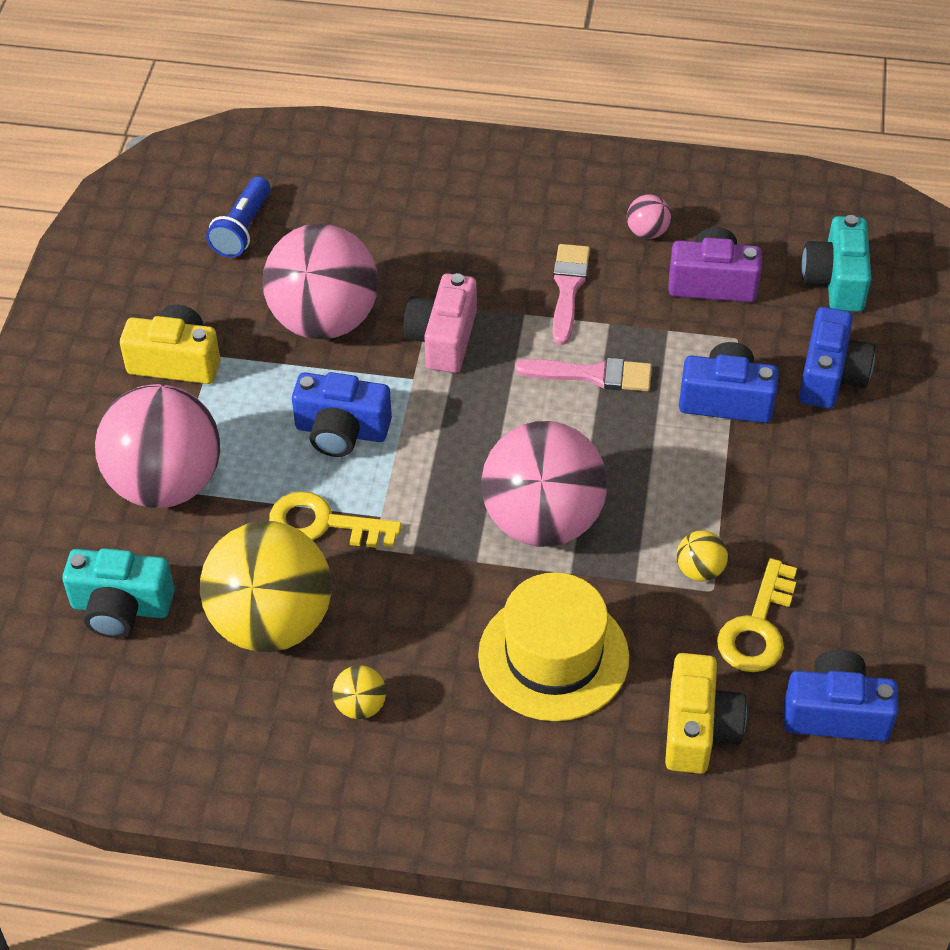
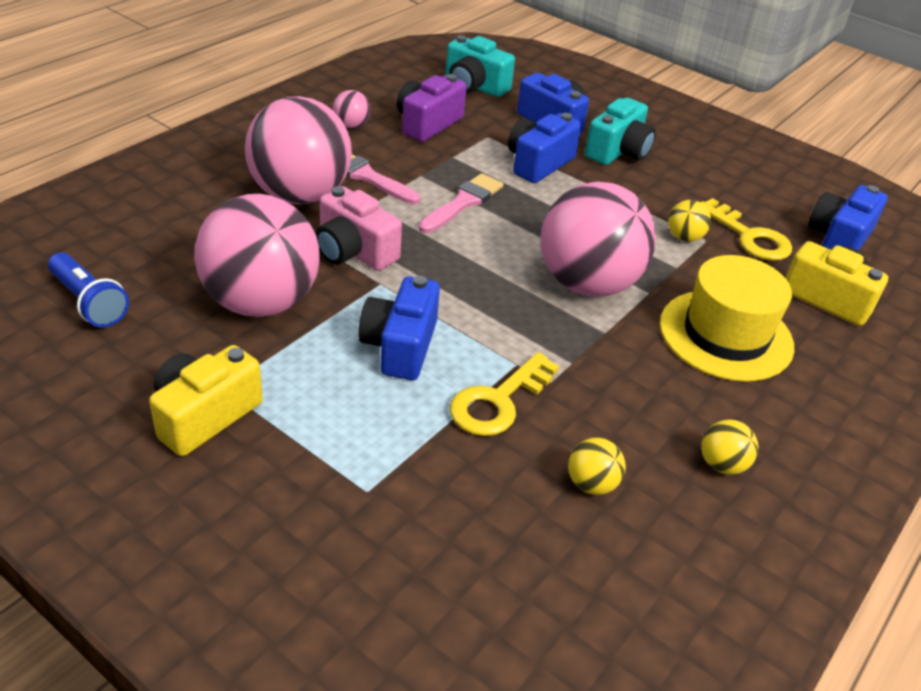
camera: 65 degrees left, 10 degrees down
turquoise camera [62,548,175,638] -> turquoise camera moved to [585,97,656,165]
pink ball [95,384,220,508] -> pink ball moved to [245,96,352,204]
yellow ball [200,521,332,652] -> yellow ball [568,438,626,495], size x0.40
blue camera [292,372,392,457] -> blue camera turned 150 degrees clockwise [358,276,440,380]

